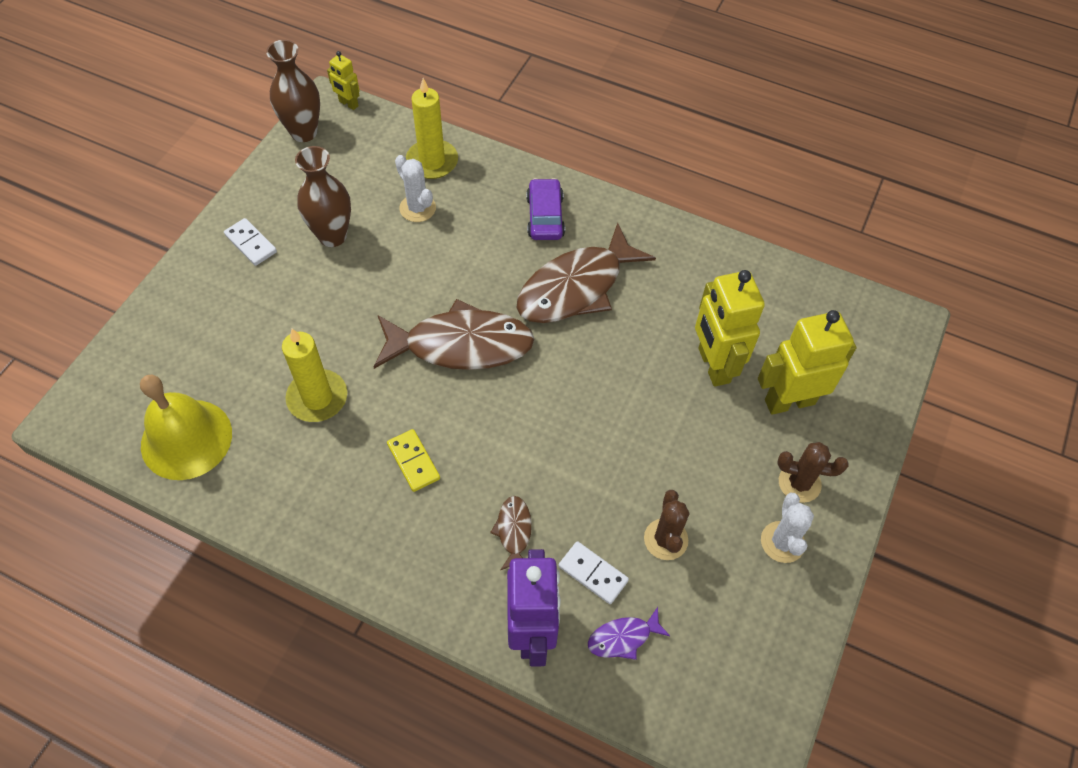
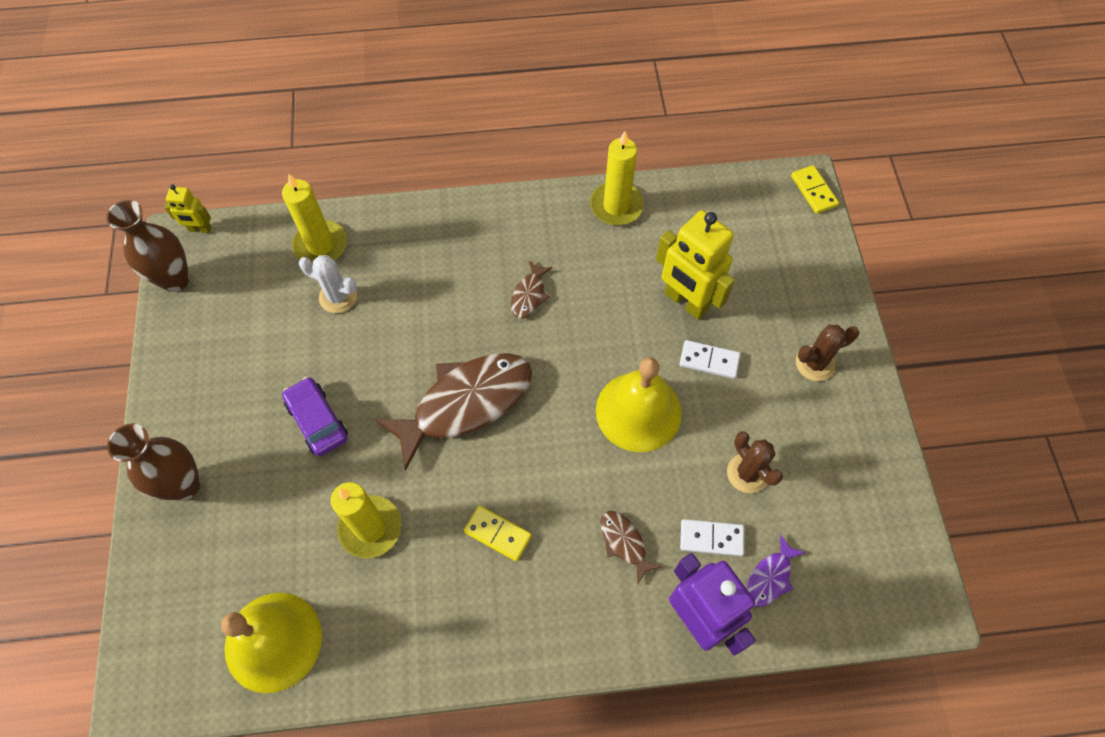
camera: 30 degrees left, 5 degrees up
white domino [224,218,277,266] -> white domino moved to [679,340,741,379]
brown vase [295,146,351,247] -> brown vase moved to [107,424,201,501]
brown fish [516,223,656,323] -> brown fish [511,261,553,318], size x0.44
purple car [526,178,565,240] -> purple car moved to [282,377,348,456]
yellow robot [758,310,856,415] -> none
white cactus [761,493,814,563] -> none
none -> yellow candle [590,131,644,225]
none -> yellow bell [596,357,682,452]
none -> yellow domino [791,165,839,214]

